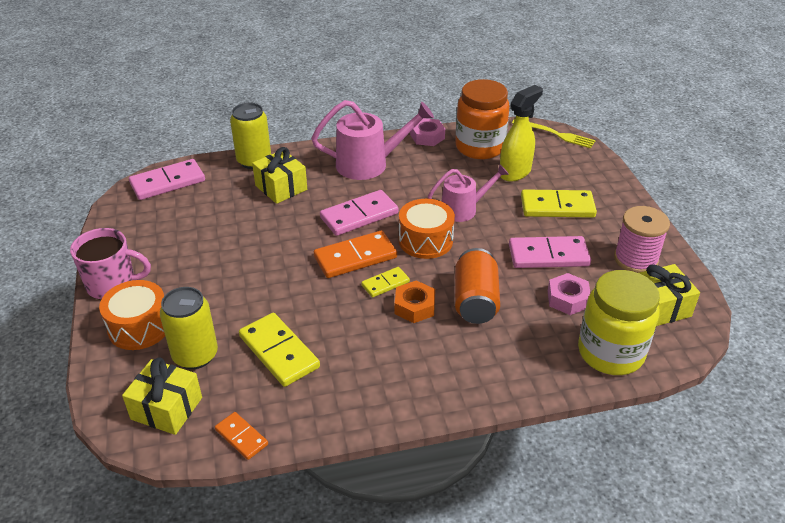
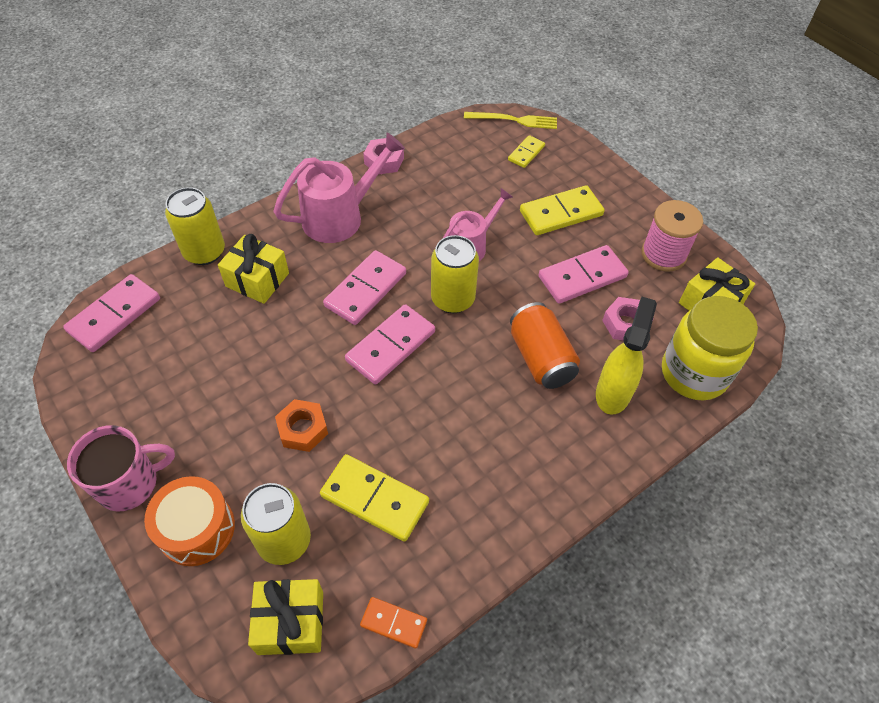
camera: 25 degrees left, 15 degrees up
orange domino [314,230,397,278] -> pink domino [345,304,435,384]
yellow domino [361,267,410,297] -> yellow domino moved to [508,135,545,168]
orange nut [395,280,435,323] -> orange nut moved to [275,399,328,452]
orange drum [399,199,455,259] -> yellow can [431,235,479,313]
orange jar [455,79,510,159] -> none
yellow spray bottle [500,85,543,182] -> yellow spray bottle moved to [596,297,657,415]

